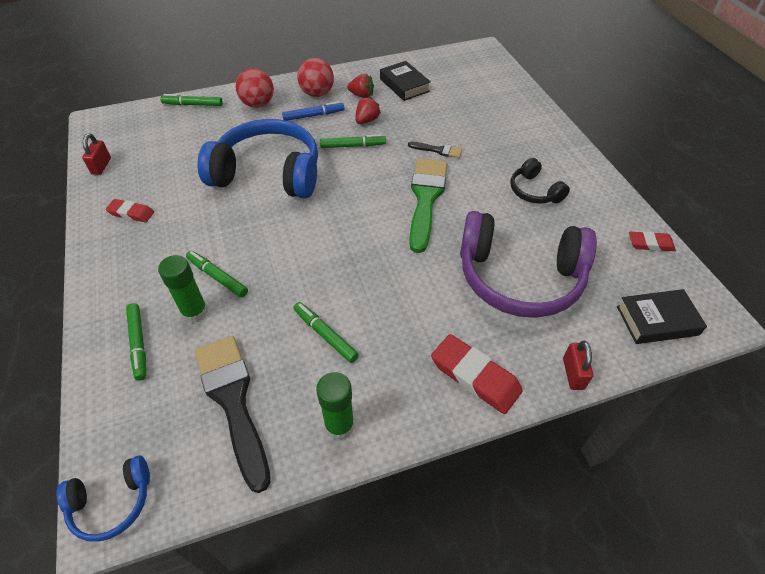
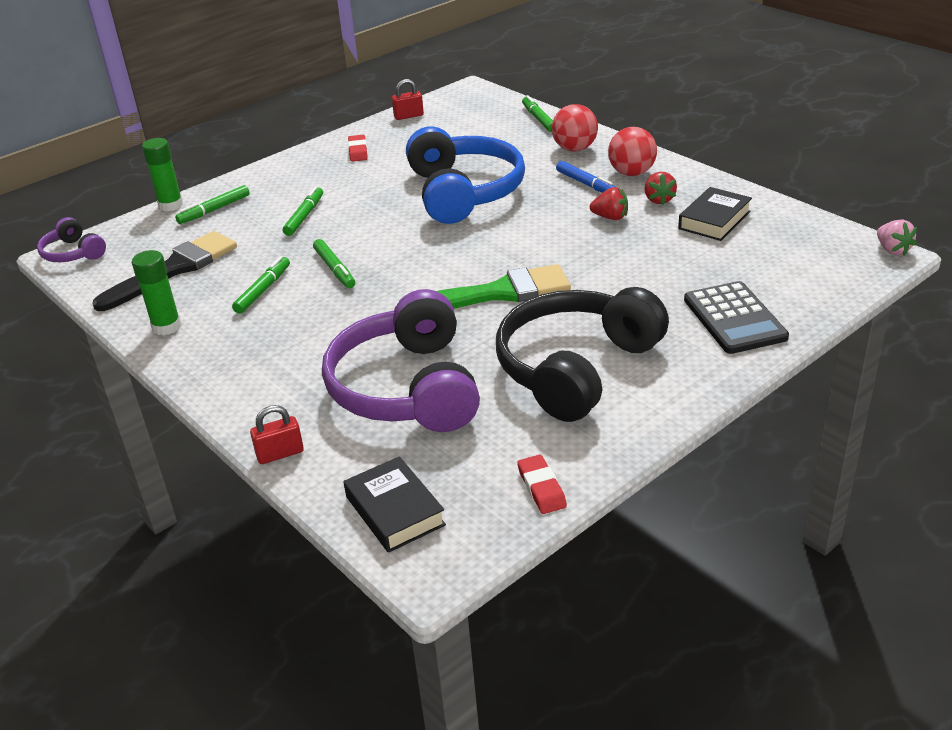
camera: 70 degrees right, 15 degrees down
blue headphones [56,456,150,542] -> purple headphones [37,217,106,262]
green glue stick [158,255,208,323] -> green glue stick moved to [142,138,183,211]
green marker [320,134,386,148] -> green marker moved to [313,239,355,288]
black brush [408,142,462,158] -> none
red eraser [431,334,523,414] -> none
black headphones [511,158,570,204] -> black headphones [496,287,669,422], size x2.10
none -> black calculator [684,281,789,354]
none -> pink strawberry [877,219,917,255]

